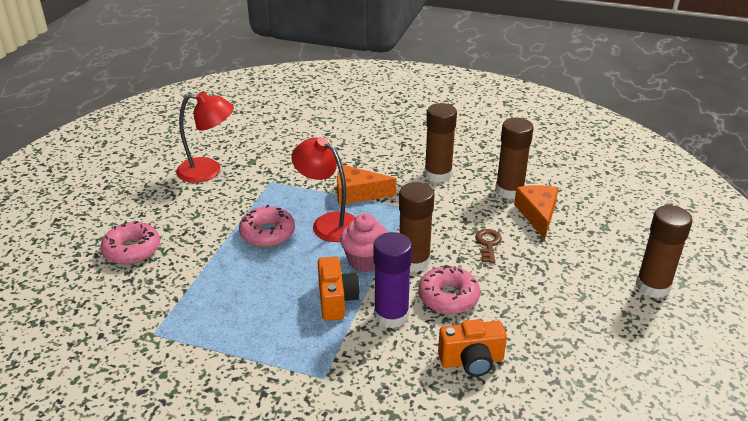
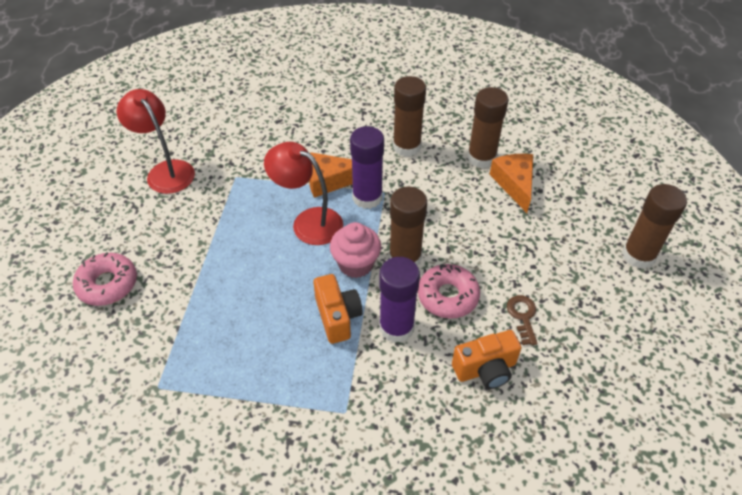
camera: 10 degrees left, 15 degrees up
red lamp [176,91,234,183] -> red lamp turned 120 degrees counterclockwise [117,89,195,194]
pink donut [239,205,295,247] -> none
brown key [475,229,502,263] -> brown key moved to [507,295,538,345]
none -> purple glue stick [350,126,384,209]

